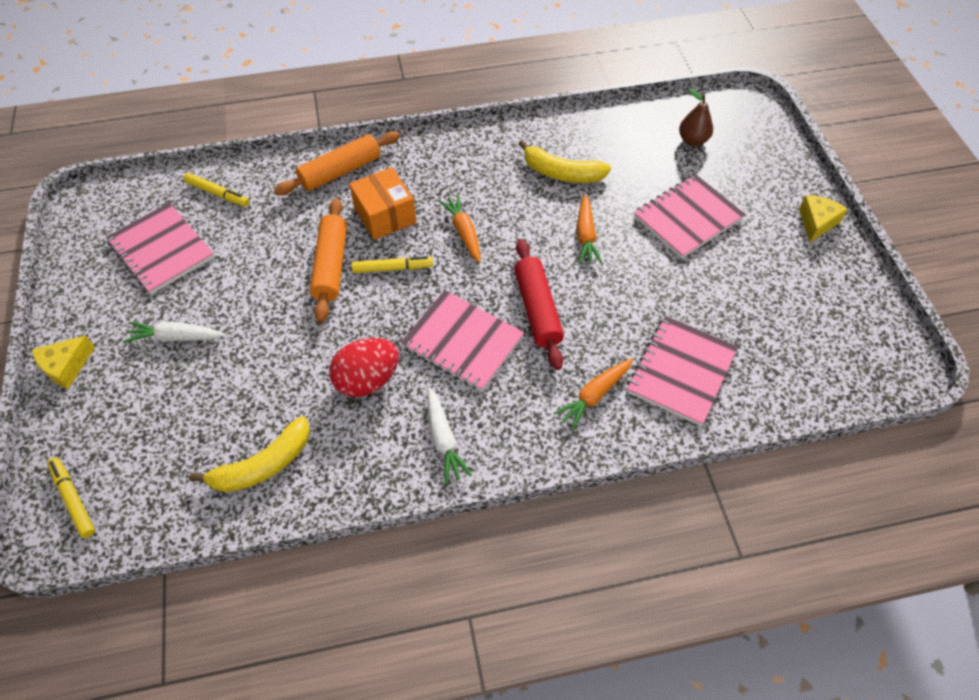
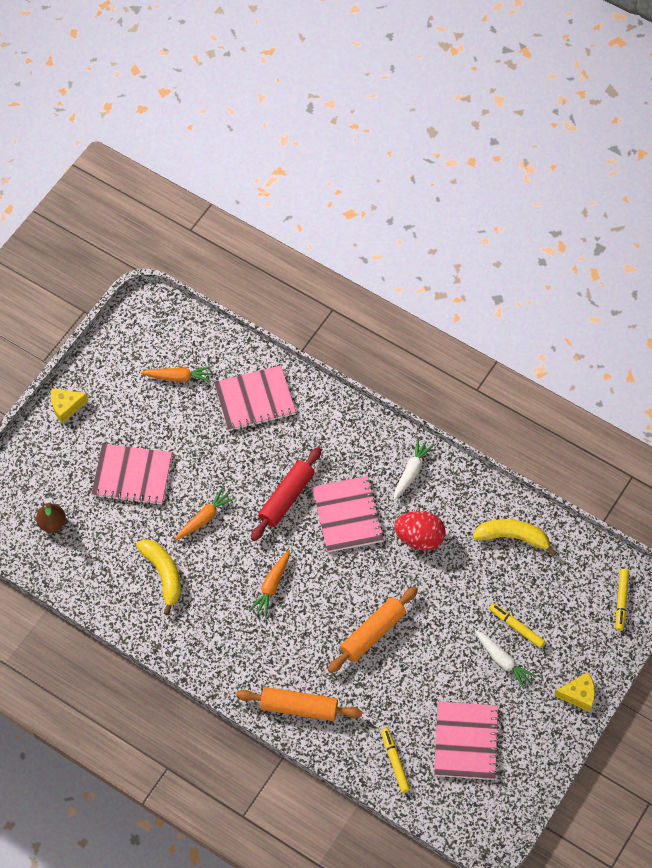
camera: 135 degrees left, 5 degrees up
orange box [349,167,416,240] -> none
yellow marker [352,256,433,273] -> yellow marker moved to [489,603,545,648]
orange carrot [553,358,633,430] -> orange carrot moved to [141,366,212,382]

